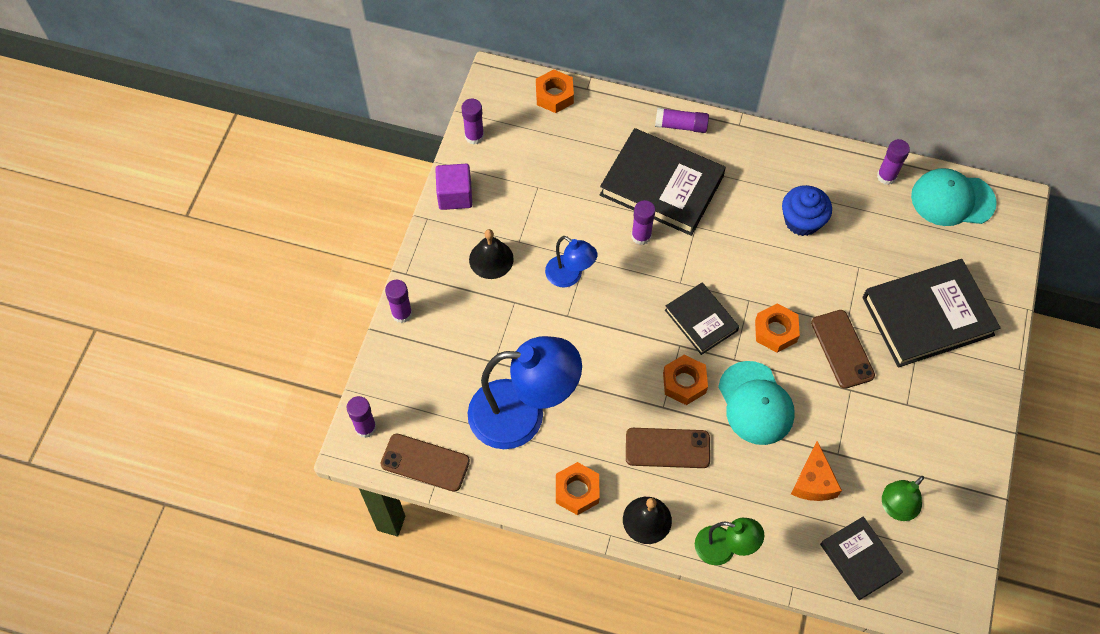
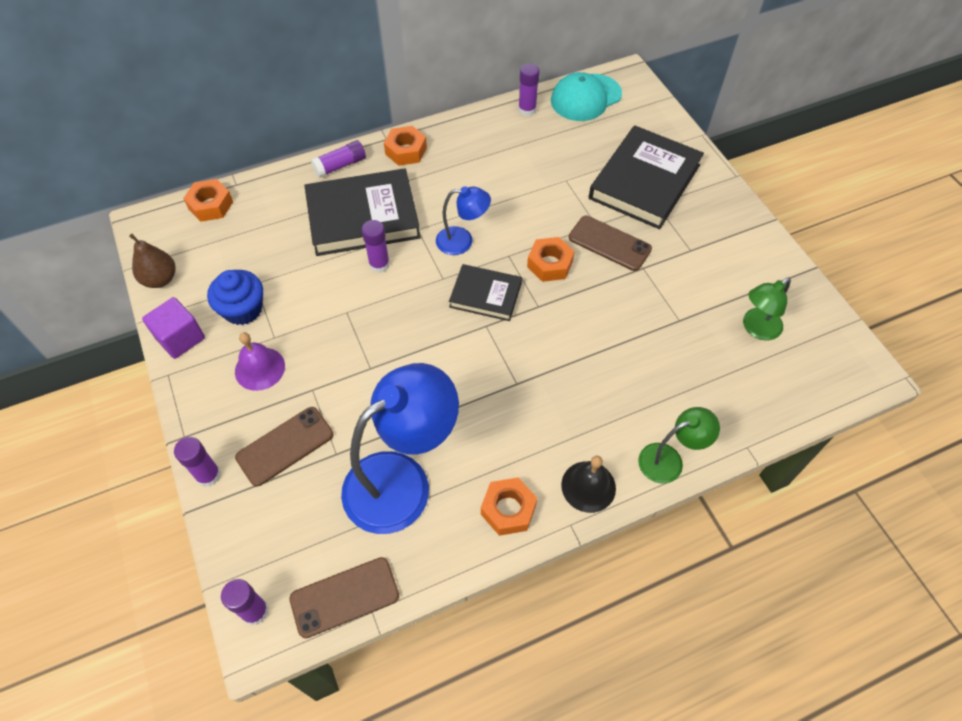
camera: 40 degrees left, 5 degrees down
purple glue stick [462,99,484,144] -> brown pear [129,234,176,288]
black bell [469,229,514,279] -> purple bell [235,332,285,391]
blue lamp [545,236,598,287] -> blue lamp moved to [436,186,491,255]
brown phone [626,428,710,468] -> brown phone moved to [235,407,334,486]
orange nut [663,355,708,405] -> orange nut moved to [384,126,427,166]
turquoise cap [718,361,795,445] -> none
blue cupcake [782,185,832,236] -> blue cupcake moved to [207,270,263,325]
orange cheese [791,441,842,501] -> none
black book [820,517,903,600] -> none
green lamp [882,476,924,521] -> green lamp turned 45 degrees clockwise [743,277,791,340]

